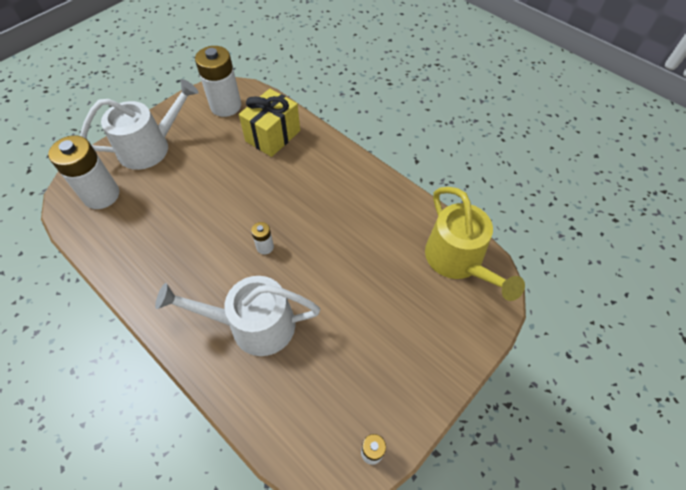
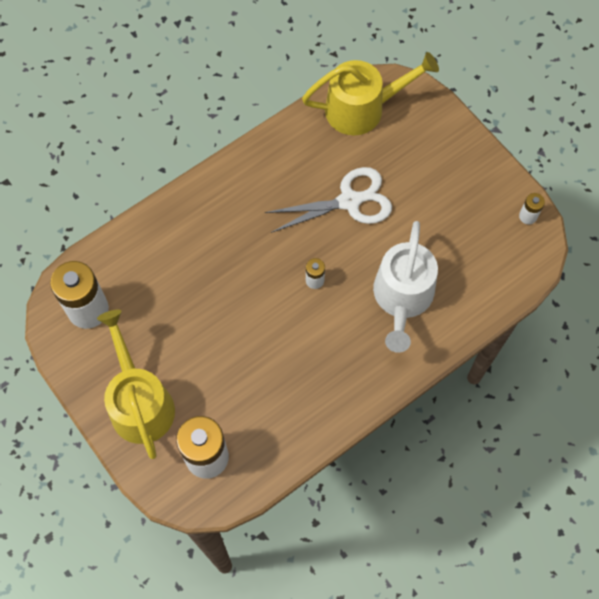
camera: 80 degrees left, 10 degrees up
white watering can [80,79,199,170] -> yellow watering can [97,309,175,459]
yellow gift [239,89,300,157] -> none
none -> white scissors [265,167,392,233]

